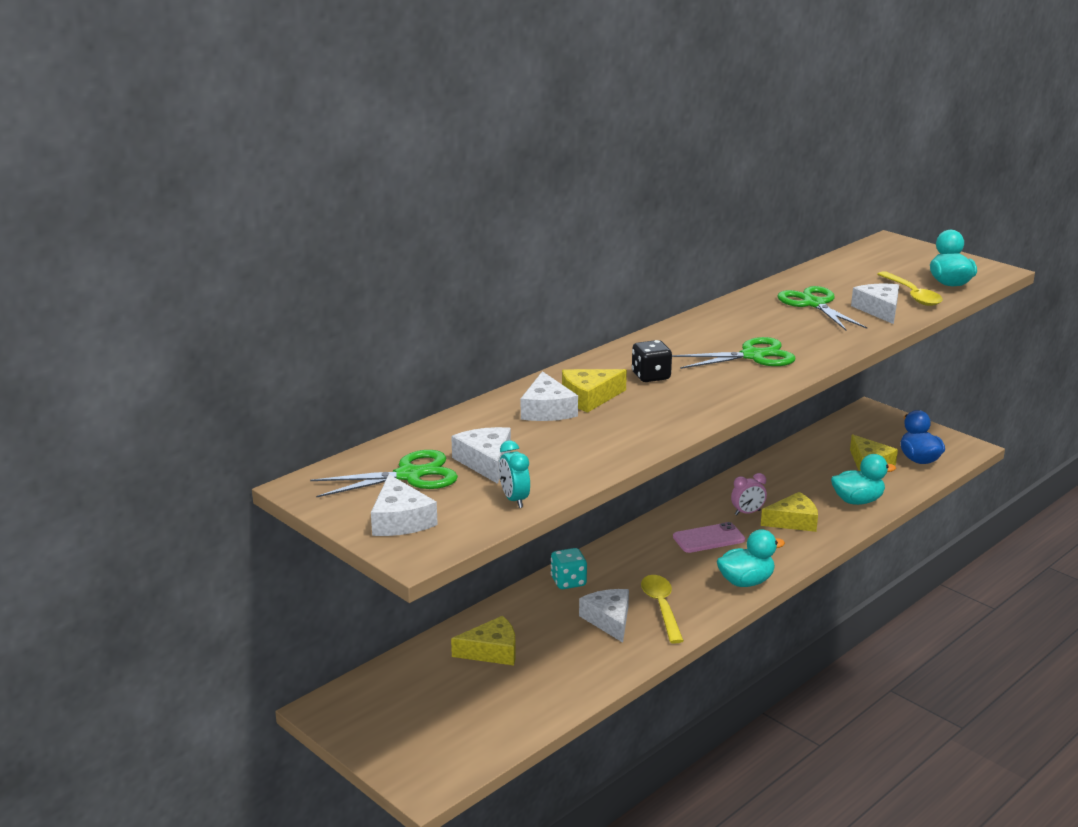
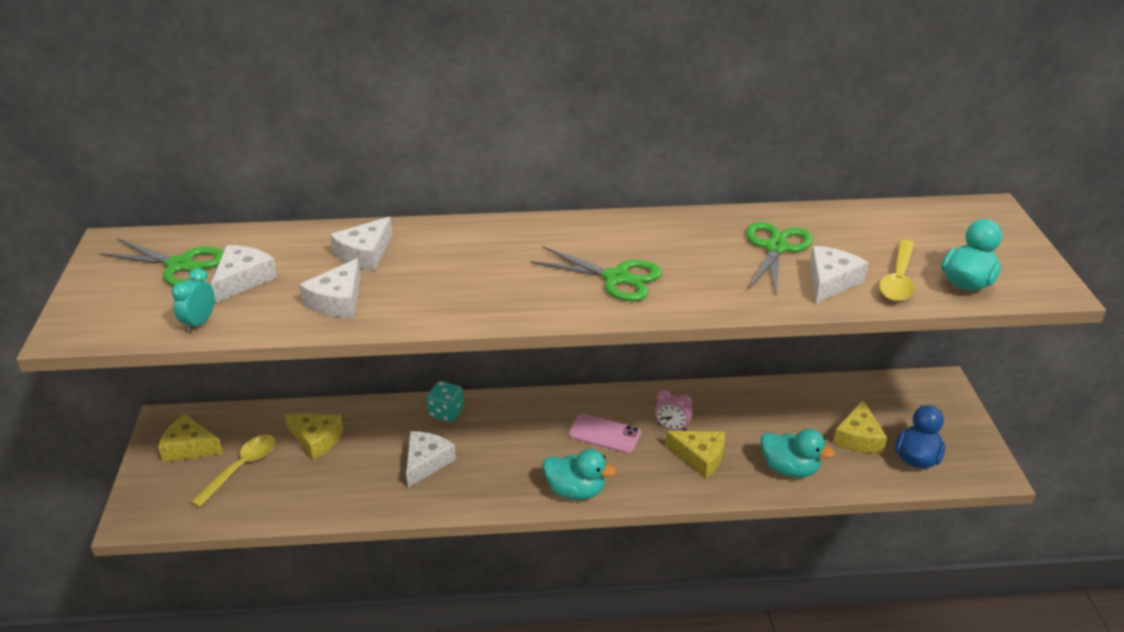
camera: 40 degrees right, 10 degrees up
white cheese [371,474,438,536] -> white cheese moved to [299,258,361,318]
yellow cheese [562,369,627,413] -> yellow cheese moved to [158,414,223,462]
black dice [632,340,672,382] -> none
yellow spoon [641,575,684,644] -> yellow spoon moved to [191,435,276,508]

